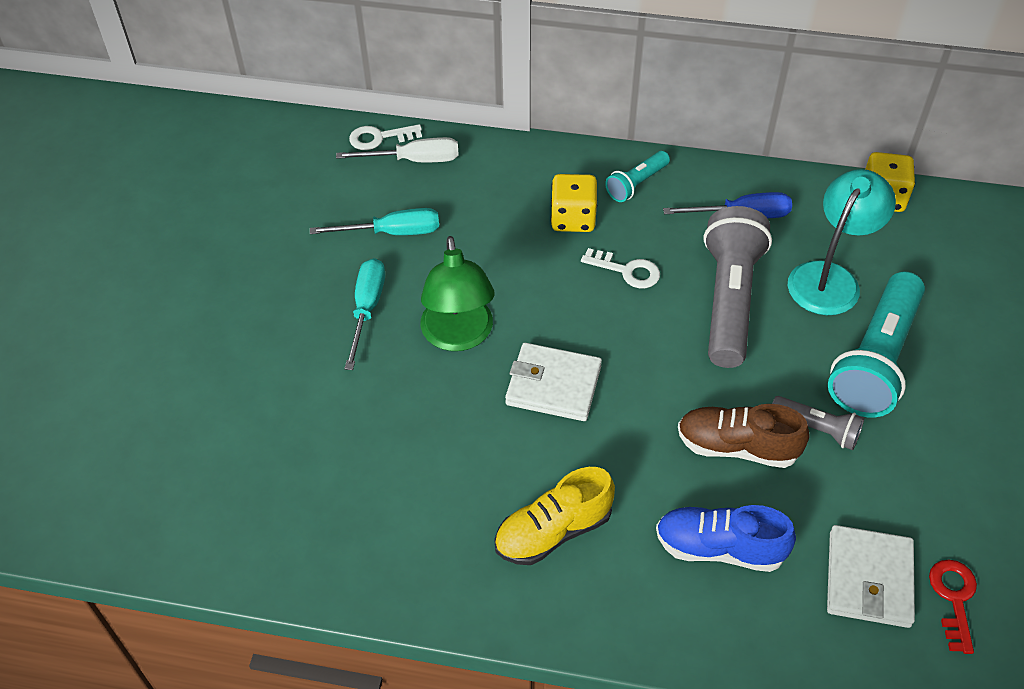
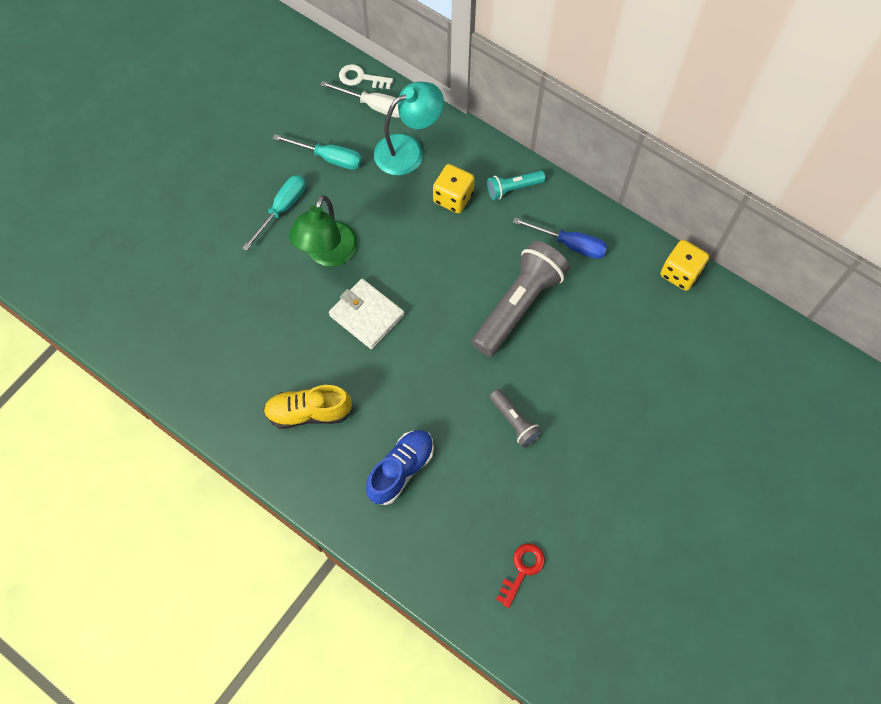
camera: 25 degrees right, 15 degrees up
white key [581,248,660,288] -> none
blue shoe [656,505,796,572] -> blue shoe turned 90 degrees clockwise [366,430,434,505]
brown shoe [678,404,809,468] -> none
turquoise lamp [788,169,896,315] -> turquoise lamp moved to [374,82,444,176]
white wallet [827,525,915,628] -> none
turquoise flashlight [828,271,925,417] -> none

